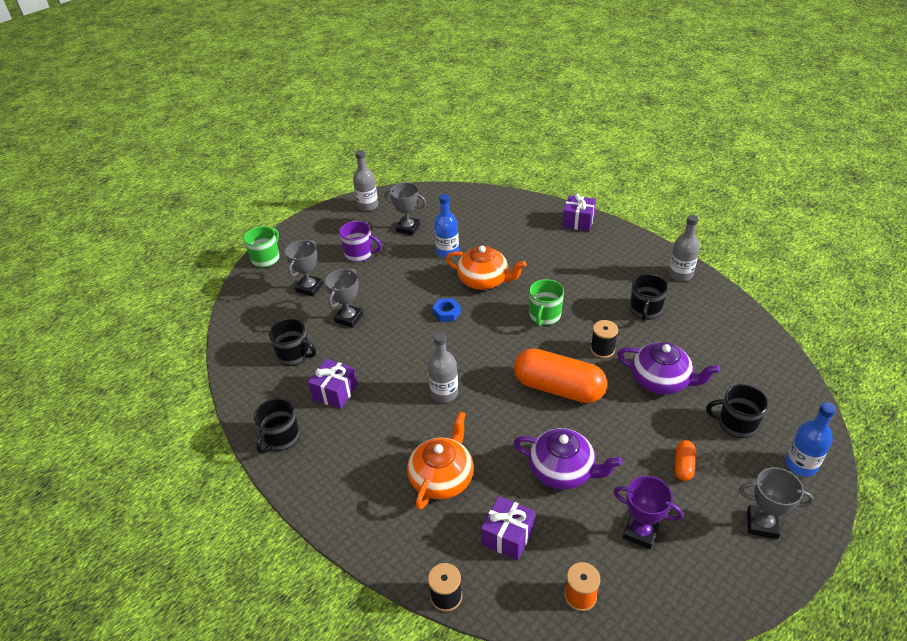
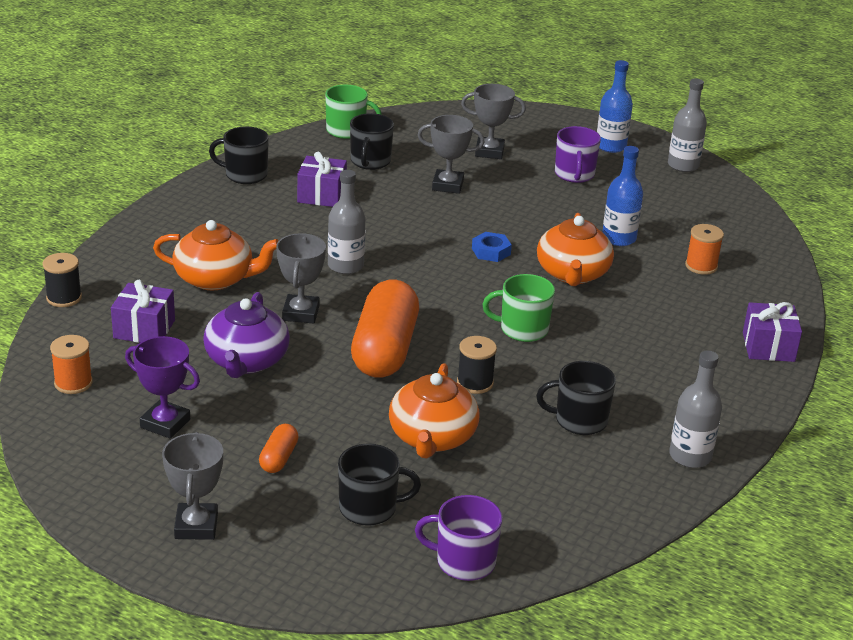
camera: 70 degrees right, 10 degrees down
green mug [243,226,280,267] -> green mug moved to [325,85,382,139]
grey trophy [384,182,426,235] -> grey trophy moved to [276,233,326,324]
purple trophy [614,476,683,549] -> purple trophy turned 75 degrees counterclockwise [125,336,200,439]
purple teapot [617,342,720,395] -> orange teapot [389,363,479,458]
orange capsule [674,440,696,481] -> orange capsule turned 75 degrees counterclockwise [259,424,298,473]
black mug [706,384,768,438] -> black mug turned 90 degrees clockwise [338,443,421,526]
blue bottle [785,402,836,477] -> blue bottle moved to [597,60,633,153]
none -> purple mug [415,495,503,581]
none -> orange spool [685,224,724,275]

